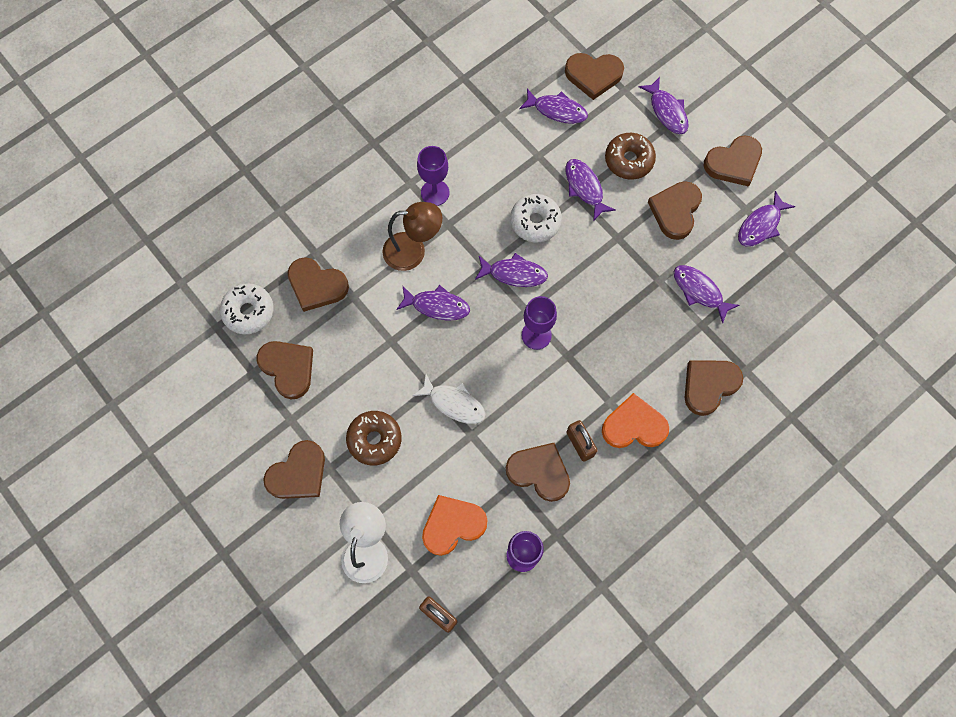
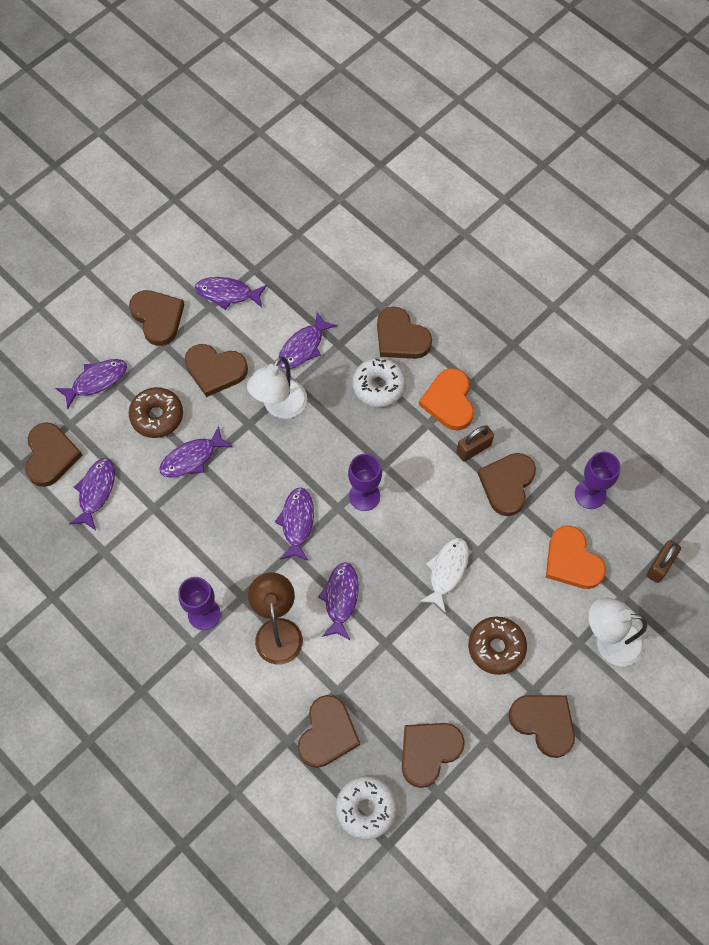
camera: 95 degrees left, 5 degrees down
white donut [510,194,562,243] -> white donut moved to [352,357,406,407]
purple fish [738,191,795,247] -> purple fish turned 150 degrees clockwise [195,277,267,310]
none -> white lamp [247,356,307,419]

